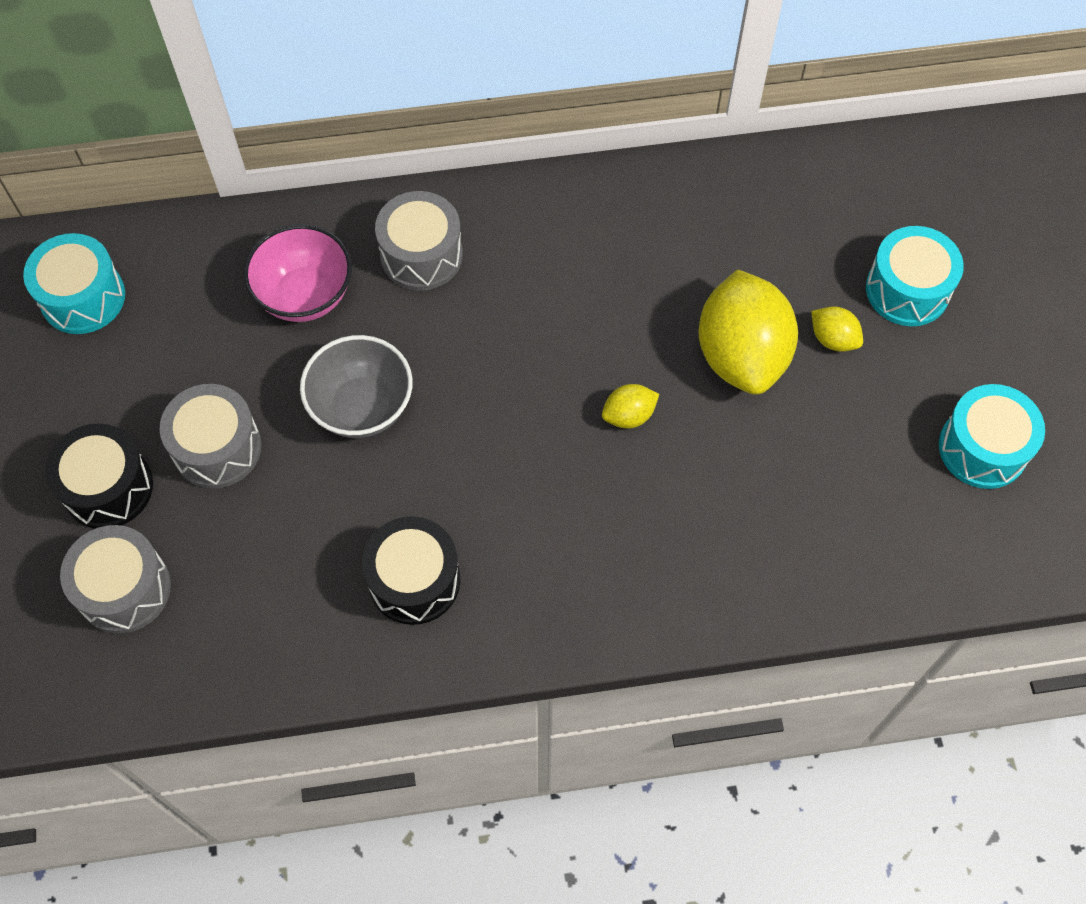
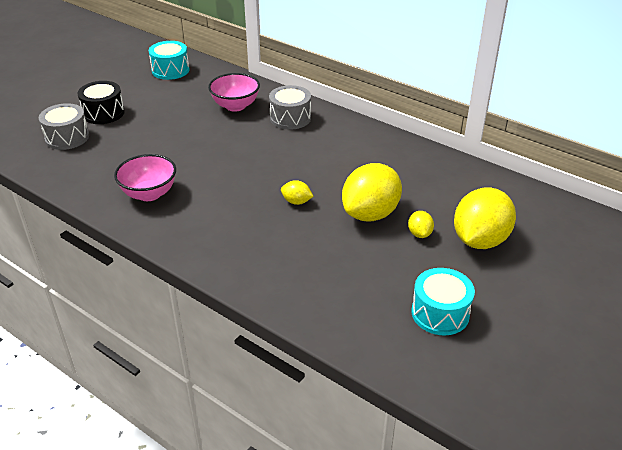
camera: 45 degrees right, 25 degrees down
grey drum [160,384,262,489] -> none
grey bowl [300,335,413,438] -> none
black drum [362,516,460,625] -> pink bowl [114,154,176,201]
turquoise drum [866,226,964,326] -> yellow lemon [454,187,516,249]

